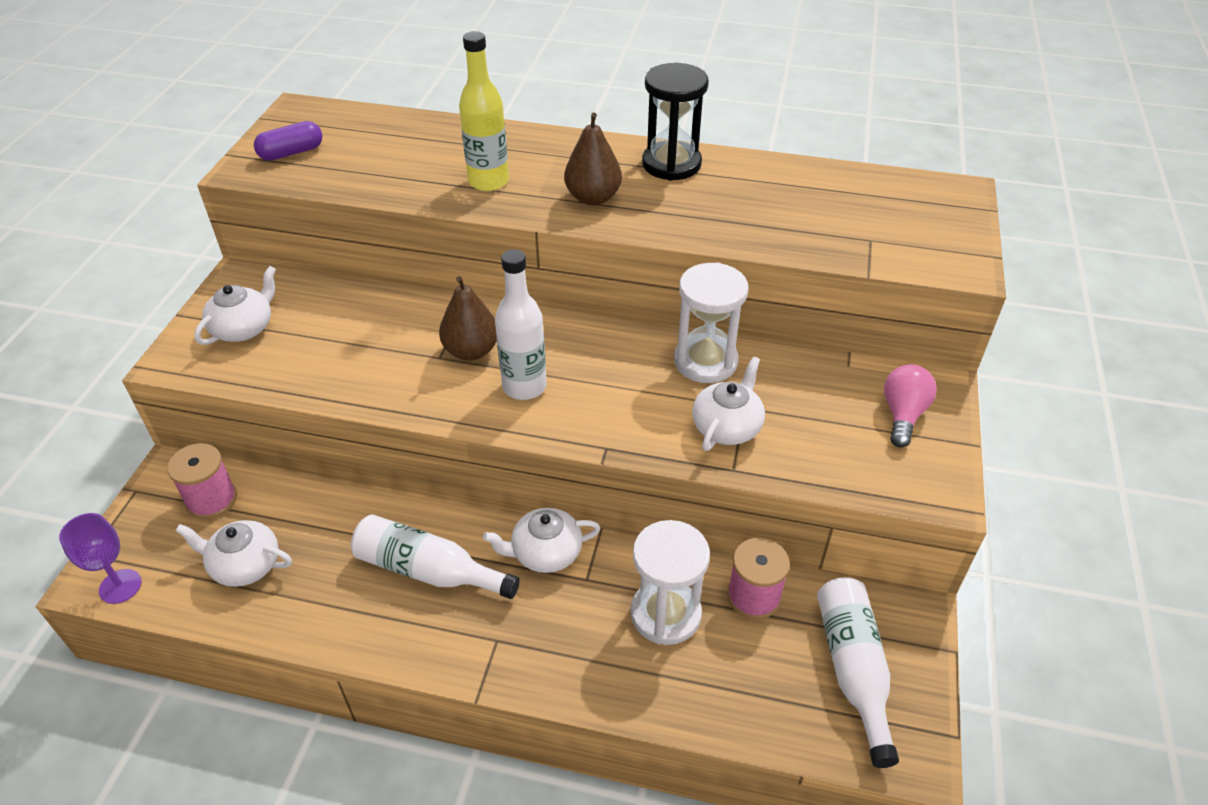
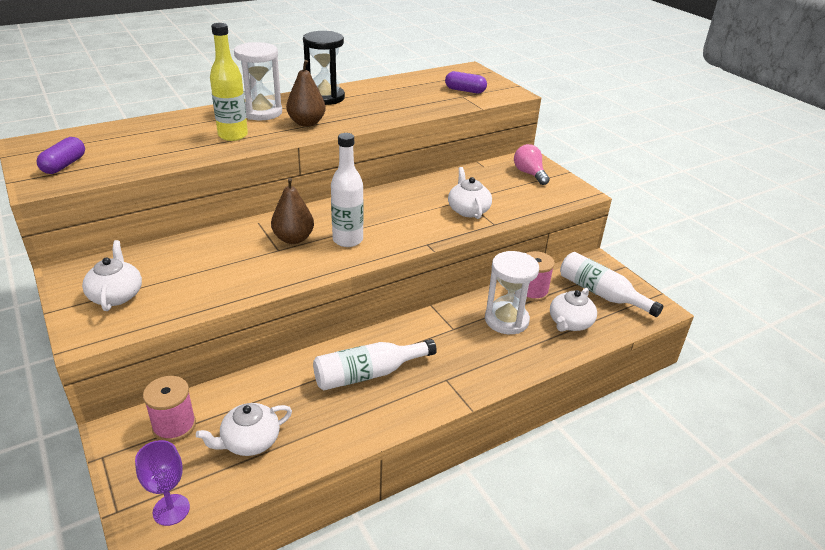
camera: 45 degrees left, 10 degrees down
white teapot [483,508,601,573] -> white teapot moved to [550,288,597,332]
white hourglass [674,262,749,383] -> white hourglass moved to [234,42,282,120]
none -> purple capsule [445,71,487,94]

